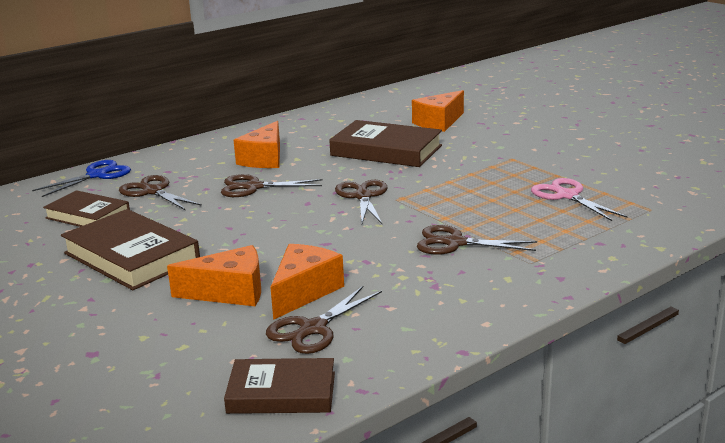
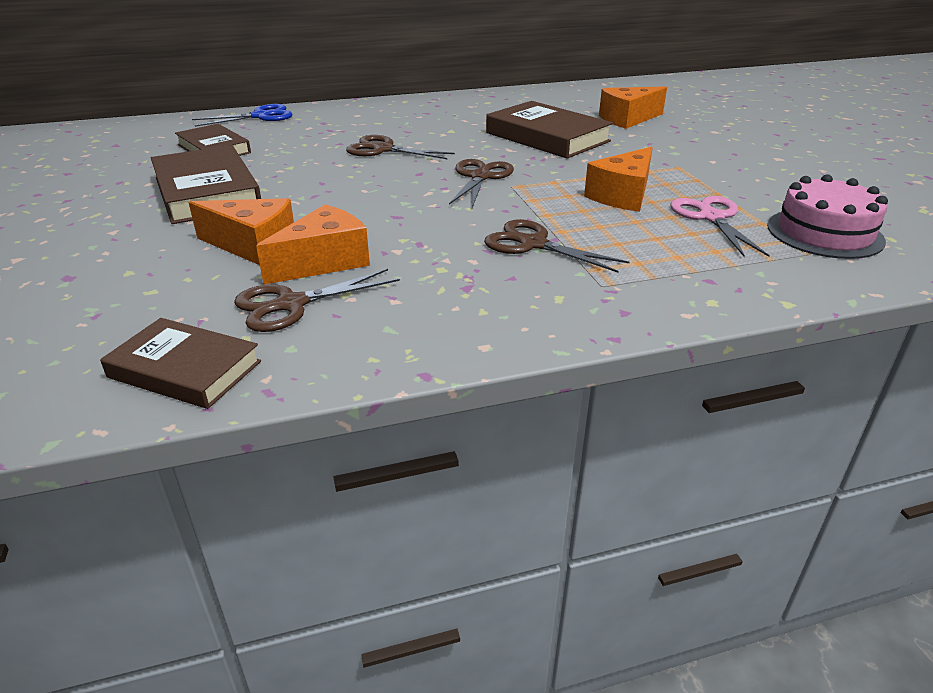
camera: 20 degrees right, 10 degrees up
brown scissors [119,175,202,211] -> none
orange cheese [234,121,280,168] -> orange cheese moved to [584,147,653,212]
none -> pink cake [767,174,888,259]

